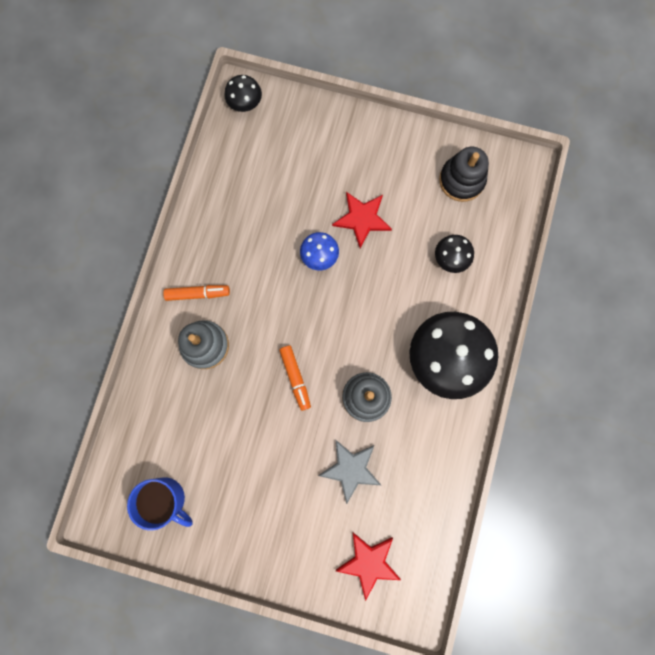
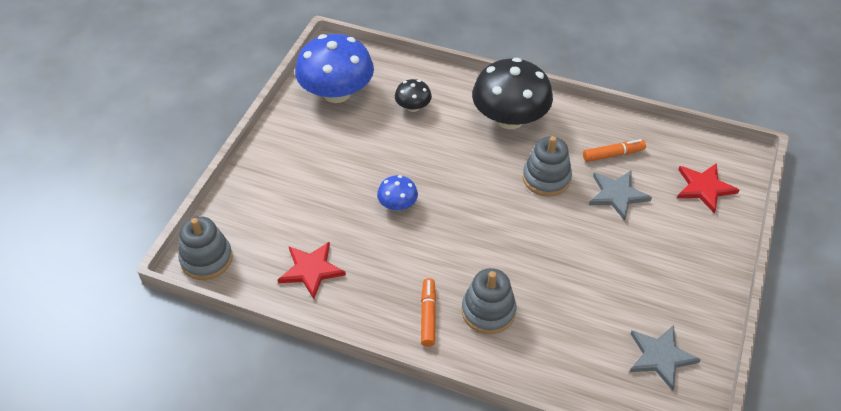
camera: 85 degrees left, 30 degrees down
blue mug [127,477,193,530] -> grey star [630,325,701,391]
black mushroom [224,75,262,112] -> grey stacking toy [178,216,233,280]
orange marker [279,345,311,411] -> orange marker moved to [583,139,646,162]
red star [332,192,392,248] -> red star moved to [278,242,346,299]
black stacking toy [439,147,489,202] -> blue mushroom [295,34,374,103]

